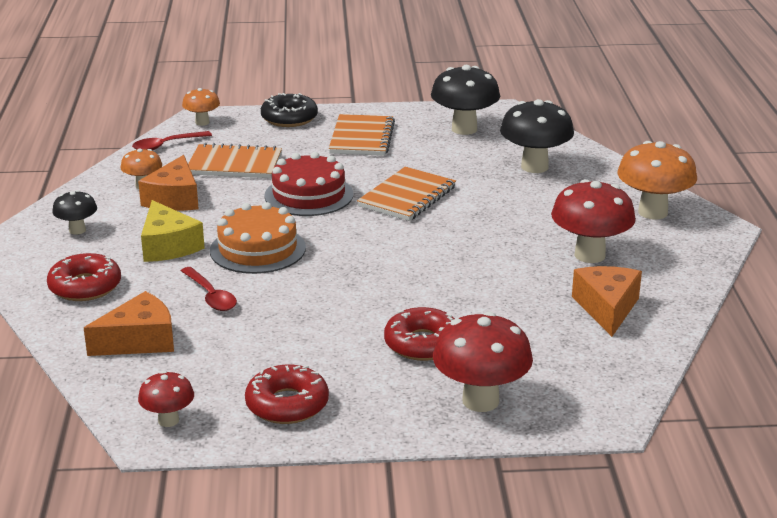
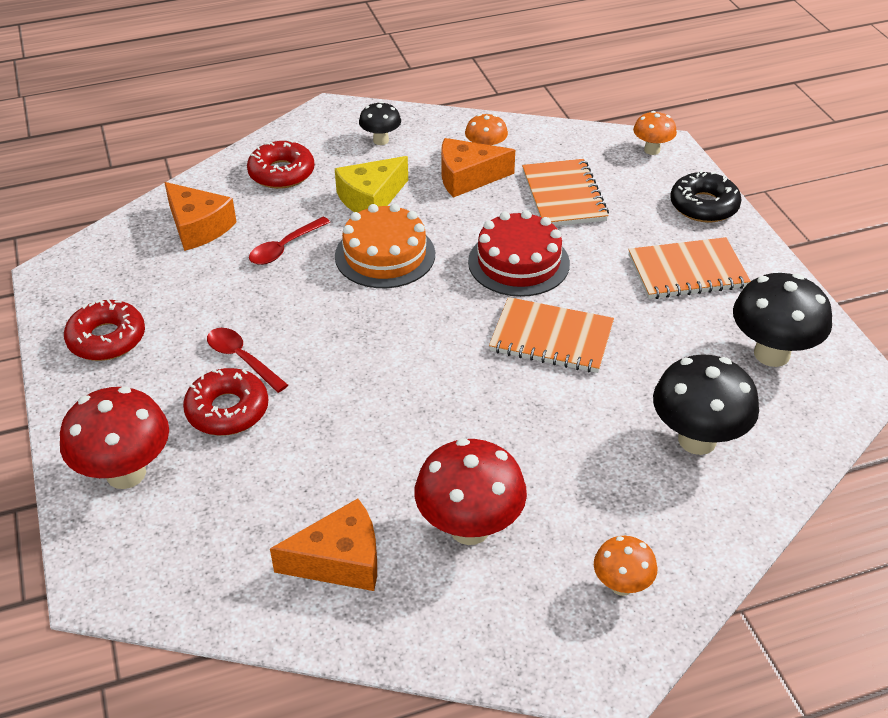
camera: 75 degrees right, 15 degrees up
red spoon [132,131,212,150] -> red spoon moved to [207,328,288,393]
red mushroom [138,371,194,427] -> none
orange mushroom [617,141,697,220] -> orange mushroom [594,536,657,596], size x0.55

